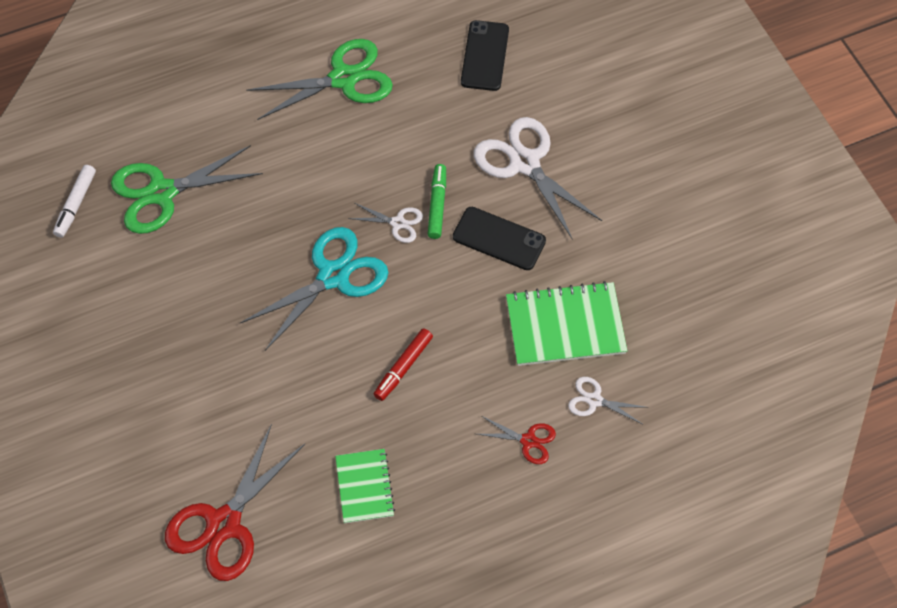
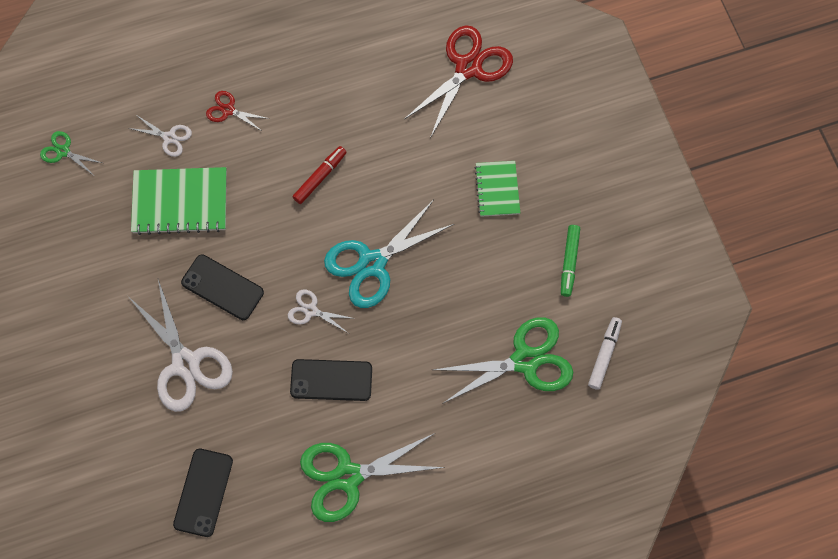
camera: 175 degrees left, 10 degrees up
green notebook [335,449,395,523] -> green notebook moved to [475,161,520,217]
green marker [428,164,446,239] -> green marker moved to [561,225,580,297]
none -> green scissors [40,131,102,175]
none -> black phone [290,359,372,401]

